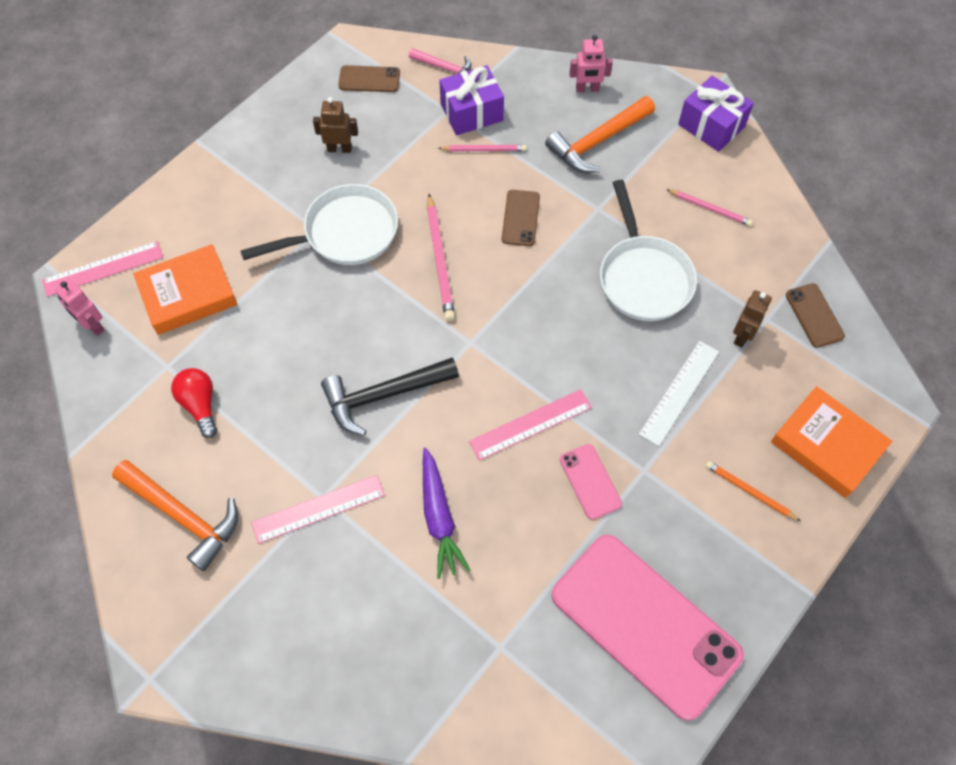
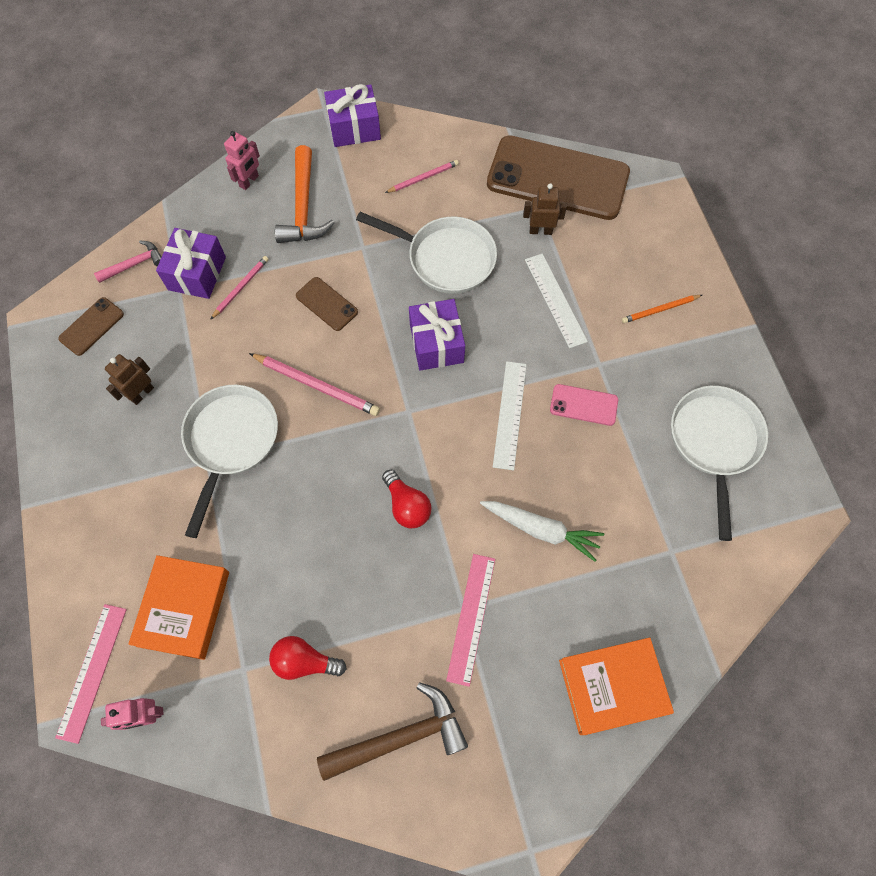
camera: 55 degrees left, 5 degrees up
orange hammer [112,460,238,571] -> brown hammer [317,682,468,781]
black hammer [321,357,459,436] -> red light bulb [382,470,431,528]
purple carrot [423,448,471,579] -> white carrot [480,501,604,562]
pink ruler [469,389,592,461] -> white ruler [493,361,527,470]
pink phone [552,534,744,721] -> white pan [671,386,768,541]
brown robot [733,290,772,347] -> brown robot turned 60 degrees counterclockwise [523,183,567,235]
orange book [771,386,892,498] -> orange book moved to [559,637,674,735]
brown phone [786,283,845,348] -> brown phone [487,135,630,220], size x2.33
none -> purple gift [409,299,465,371]

